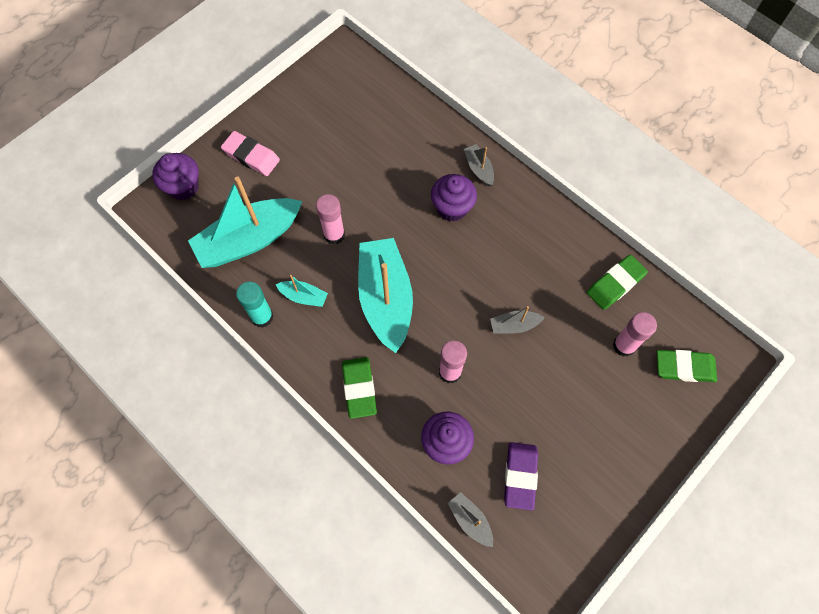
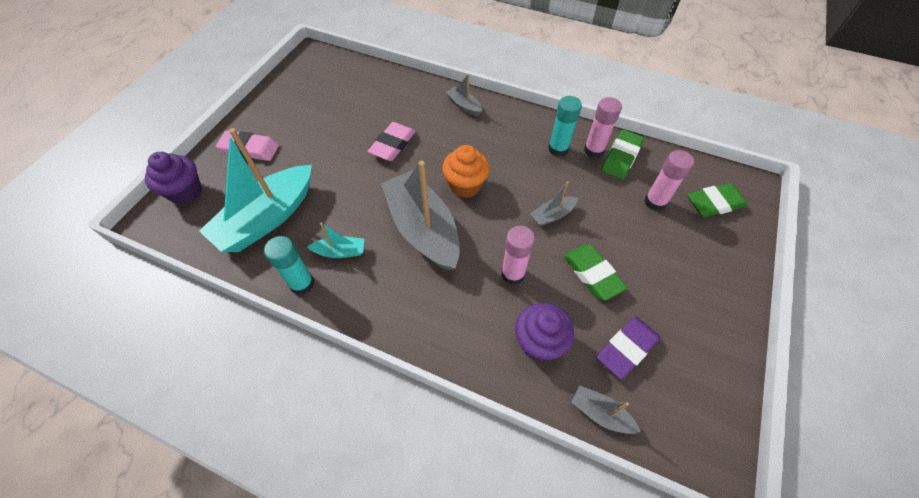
camera: 20 degrees left, 10 degrees down
pink glue stick [316,194,345,245] -> pink glue stick moved to [584,97,622,158]
green eraser [342,357,377,419] -> green eraser moved to [564,245,627,301]
turquoise boat [358,238,413,353] -> grey boat [381,161,460,271]
purple cupcake [431,174,477,222] -> none
purple eraser [504,442,538,511] -> purple eraser turned 60 degrees clockwise [597,316,660,380]
none -> pink eraser [368,122,416,161]
none -> orange cupcake [442,145,489,198]
none -> turquoise glue stick [548,96,582,157]

